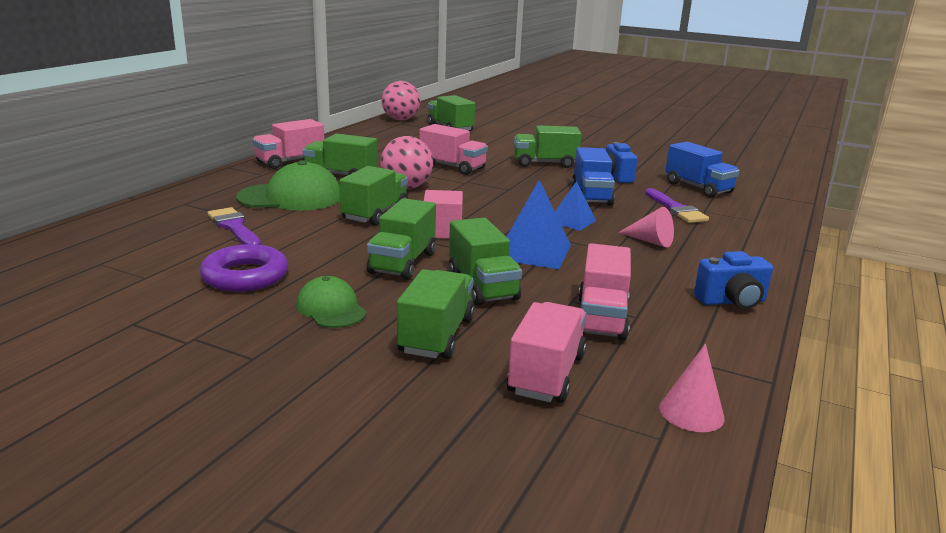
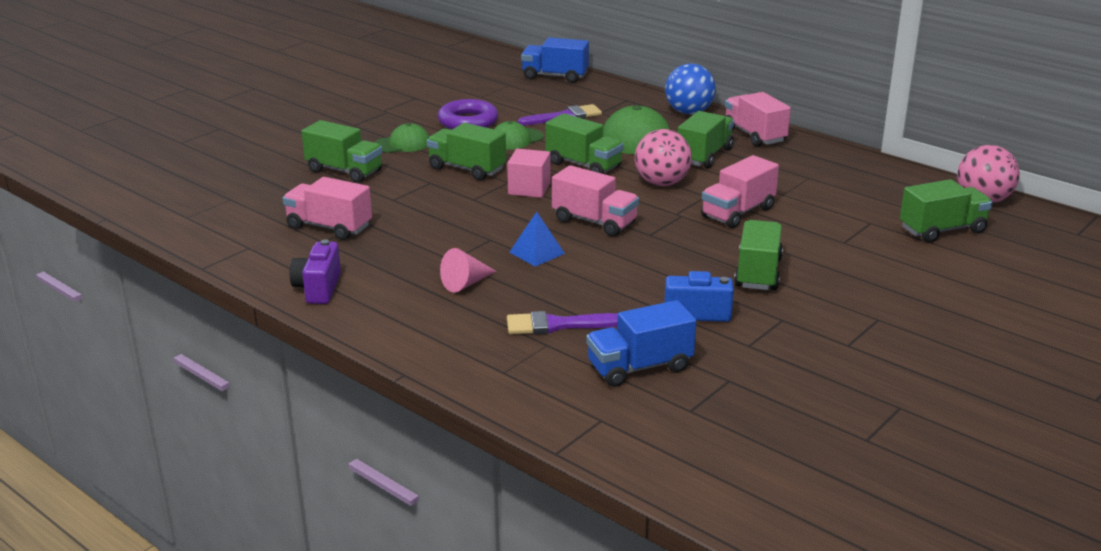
camera: 105 degrees right, 5 degrees up
green truck [449,218,522,306] -> none
blue pyramid [507,180,571,269] -> none
pink truck [507,302,587,403] -> pink truck moved to [552,165,639,236]
blue truck [572,147,615,206] -> blue truck moved to [521,37,589,83]
pink cone [660,343,724,432] -> none
blue camera [694,251,773,309] -> purple camera [289,239,341,304]
none -> green cap [494,121,544,150]
none -> blue ball [665,63,716,114]

